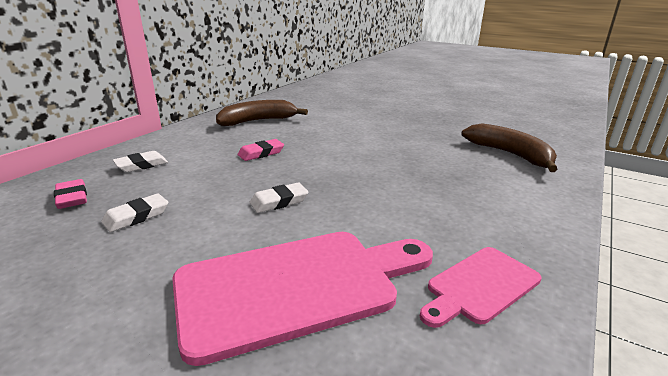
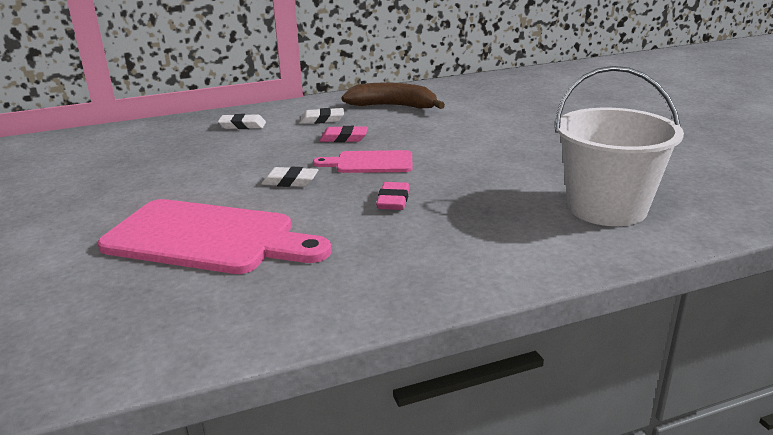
camera: 40 degrees right, 0 degrees up
pink eraser [54,179,87,209] -> pink eraser moved to [376,182,410,210]
white eraser [101,194,168,232] -> white eraser moved to [300,108,344,124]
pink cutting board [420,247,542,328] -> pink cutting board moved to [313,150,412,173]
brown banana [461,123,557,172] -> white bucket [555,66,684,226]

